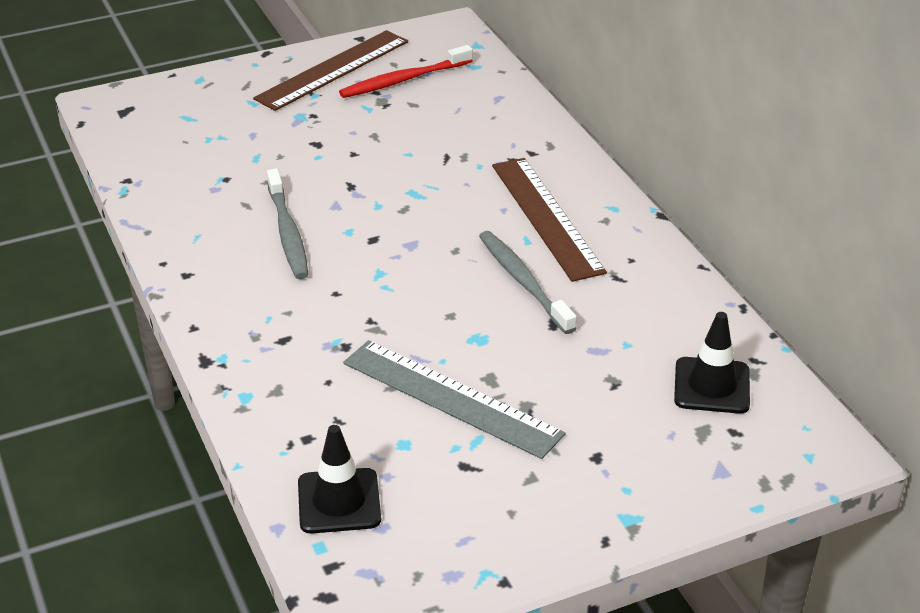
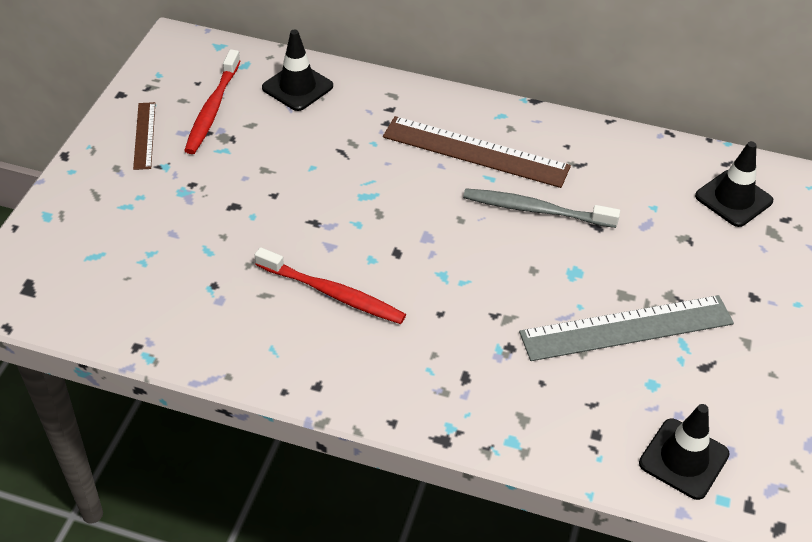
camera: 50 degrees left, 10 degrees up
brown ruler [253,30,408,111] -> brown ruler [133,102,156,170], size x0.52
grey toothbrush [267,169,308,279] -> red toothbrush [255,247,406,324]
none -> black traffic cone [262,29,333,111]

